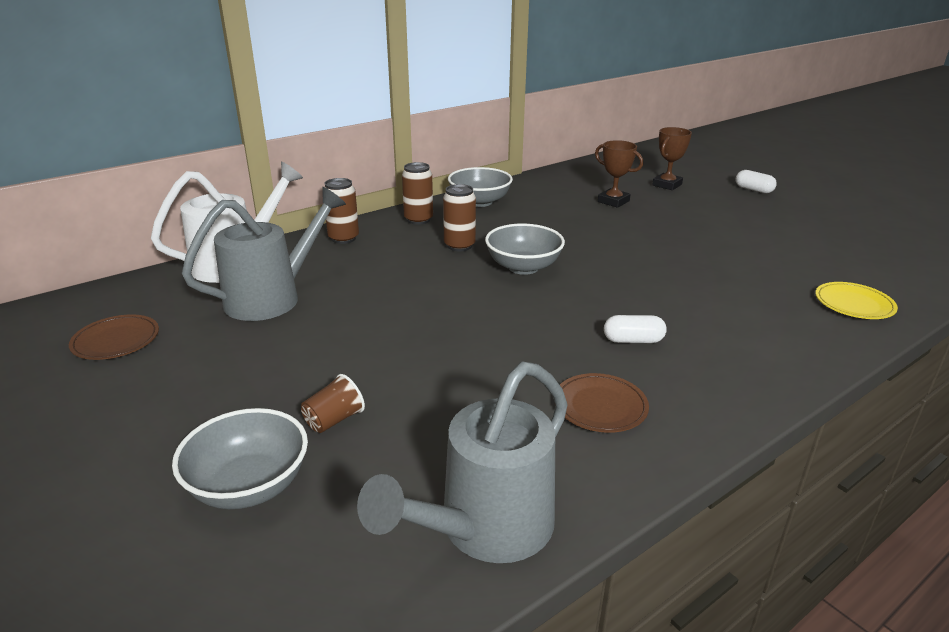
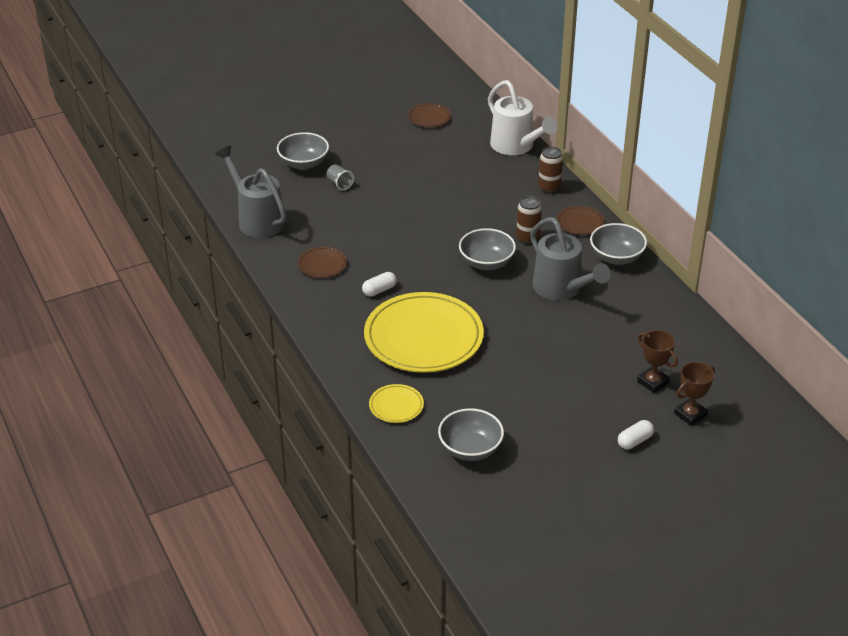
camera: 100 degrees right, 10 degrees up
grey watering can [182,187,346,321] -> grey watering can moved to [530,217,610,300]
brown cup [301,374,365,433] -> grey cup [326,164,354,191]
brown can [402,162,433,225] -> brown plate [557,206,604,235]
brown trophy [595,140,643,208] -> brown trophy moved to [674,362,715,426]
white capsule [604,315,667,343] -> white capsule turned 45 degrees clockwise [362,272,397,296]
none -> yellow plate [364,292,484,373]
none -> grey bowl [438,408,504,461]

